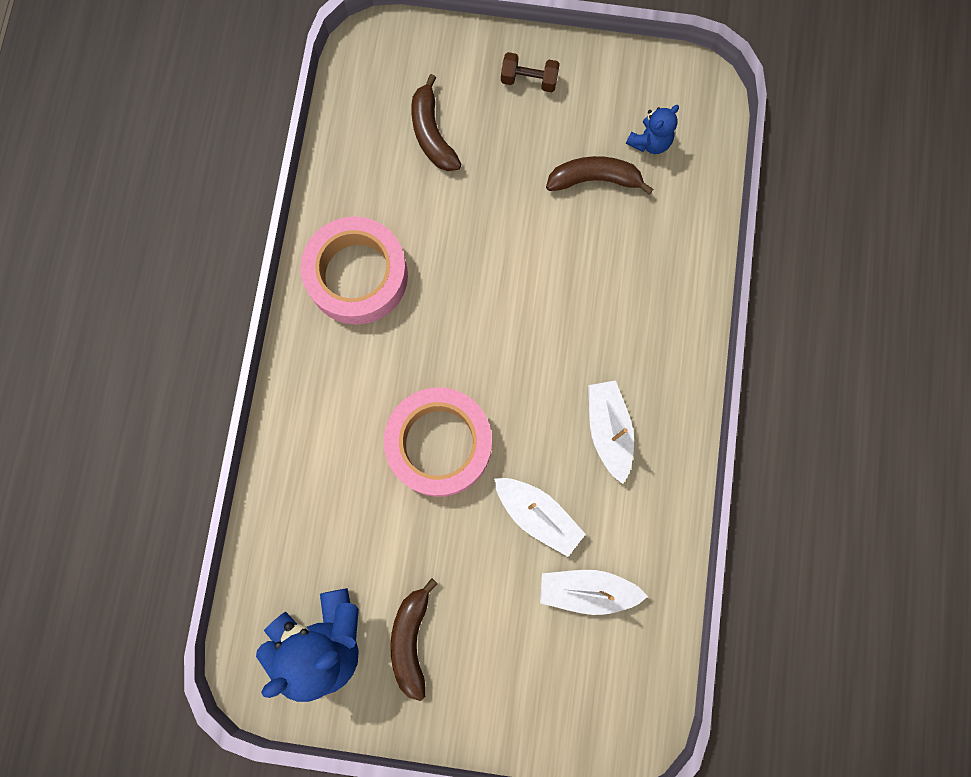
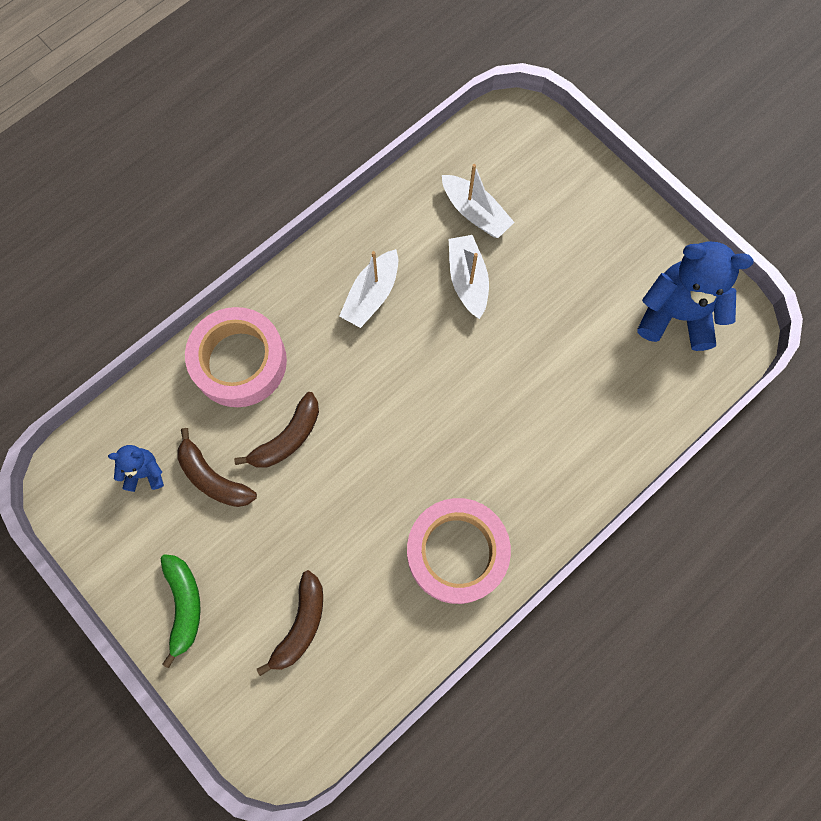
camera: 140 degrees left, 5 degrees down
pink tape [384,387,492,497] -> pink tape moved to [185,307,287,407]
brown banana [390,578,437,701] -> brown banana moved to [234,392,319,468]
brown dumbbell [501,52,560,92] -> green banana [161,554,201,668]

